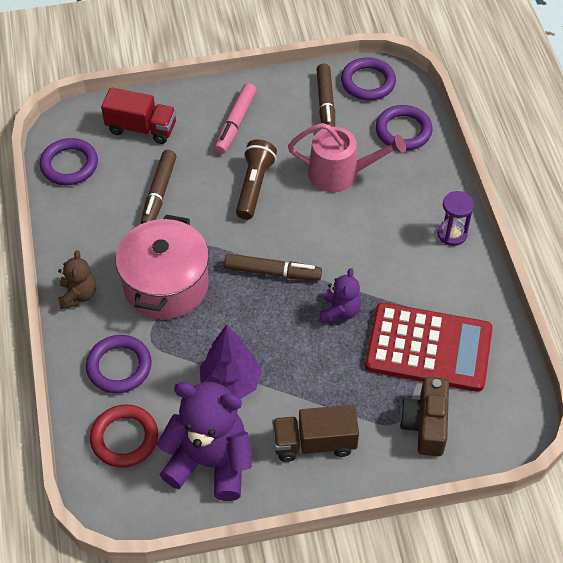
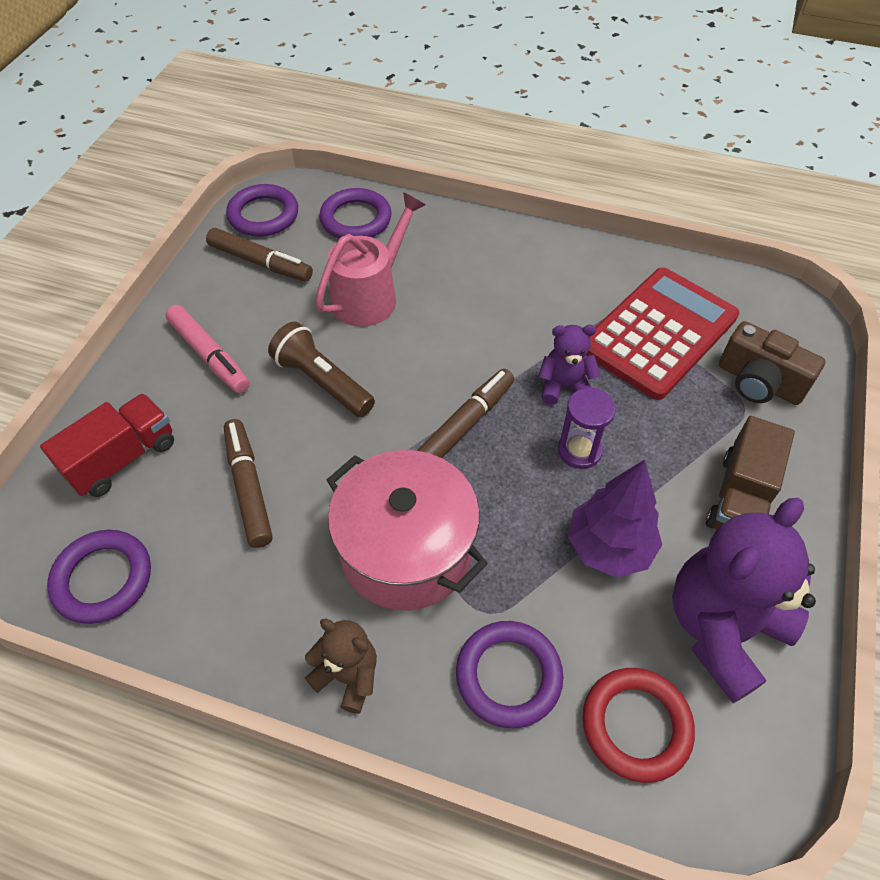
camera: 60 degrees left, 0 degrees up
brown marker [141,150,177,224] -> brown marker turned 150 degrees counterclockwise [224,419,273,548]
purple teddy bear [320,268,361,323] -> purple teddy bear turned 45 degrees counterclockwise [538,325,601,405]
purple hourglass [437,191,474,246] -> purple hourglass moved to [558,388,616,469]

